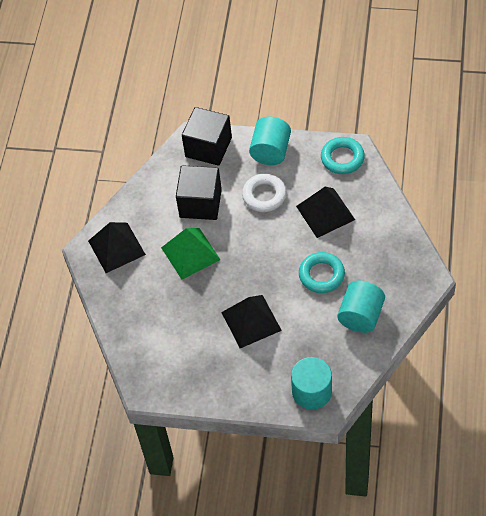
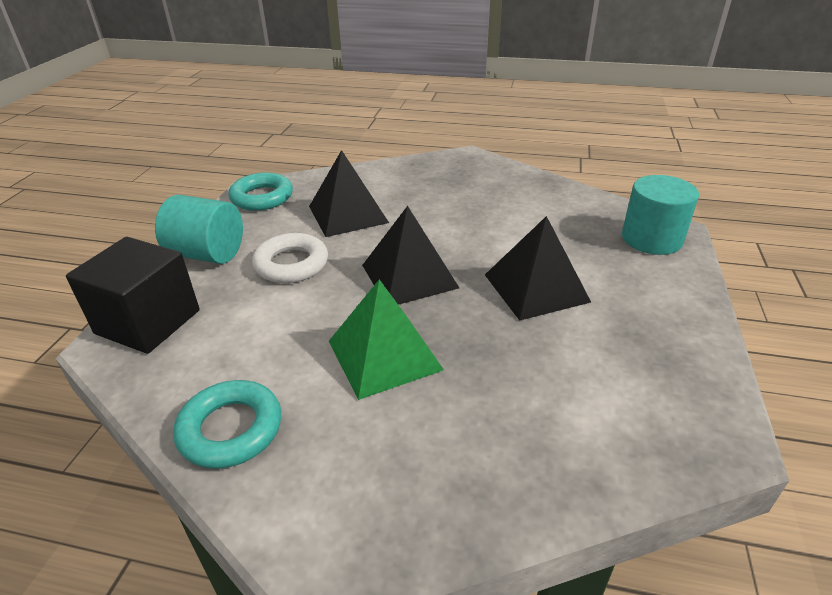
camera: 90 degrees left, 20 degrees down
black pyramid [88,222,146,273] -> black pyramid moved to [362,206,459,305]
black cube [176,165,222,220] -> none
turquoise ring [299,252,345,293] -> turquoise ring moved to [173,380,281,469]
turquoise cylinder [337,281,385,333] -> none

